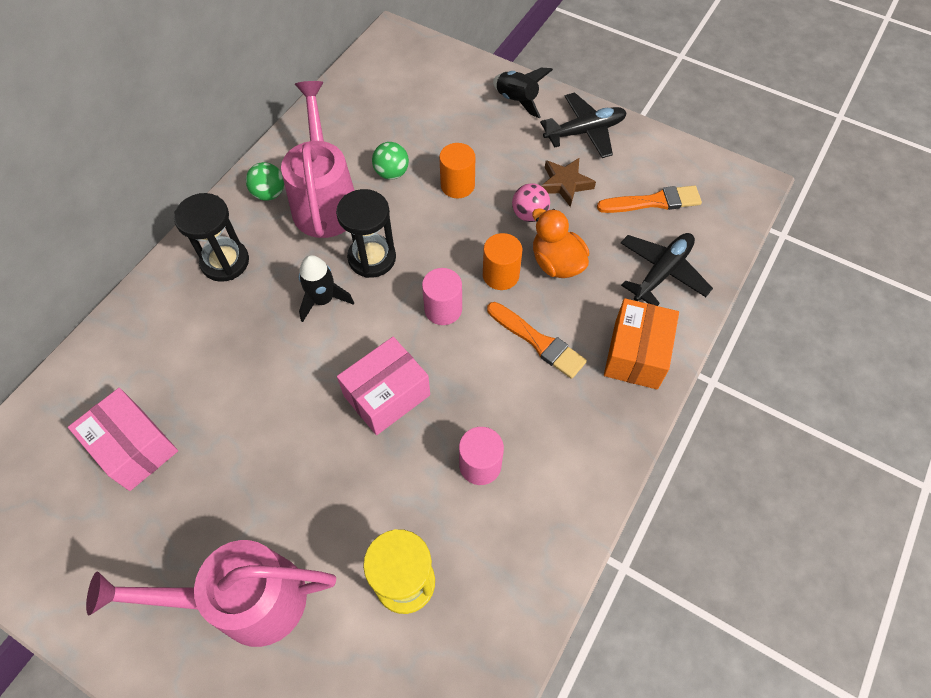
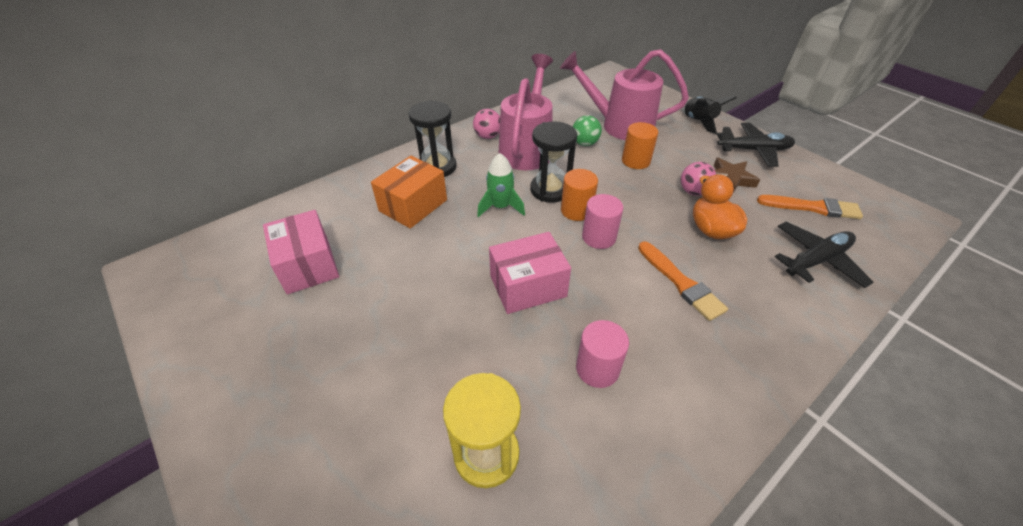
camera: 20 degrees right, 15 degrees down
pink watering can [86,540,336,647] -> pink watering can moved to [560,49,689,140]
green ball [246,162,284,201] -> pink ball [473,109,500,139]
black rocket [299,255,354,322] -> green rocket [477,153,525,217]
orange cylinder [483,233,522,290] -> orange cylinder moved to [561,169,598,221]
orange box [604,298,679,390] -> orange box moved to [371,156,447,229]

